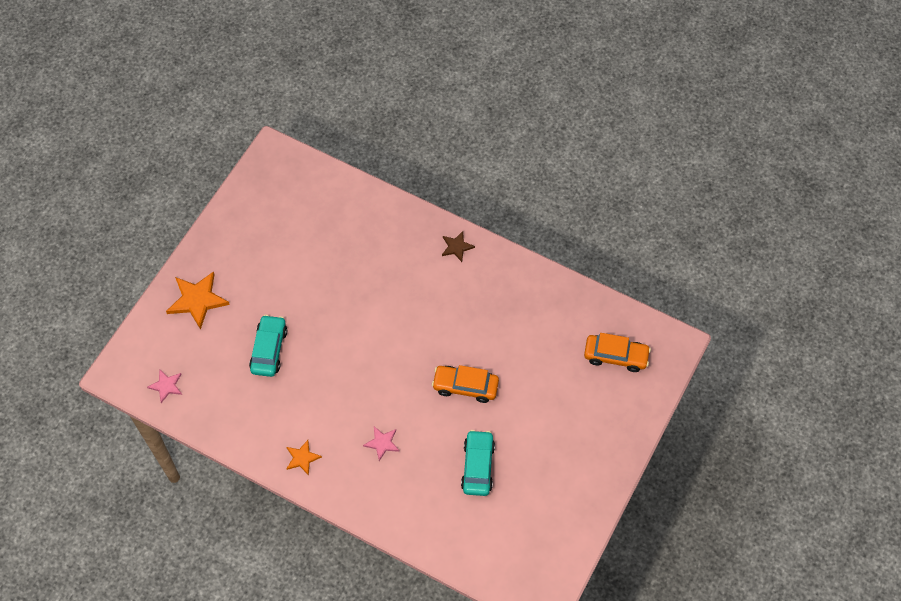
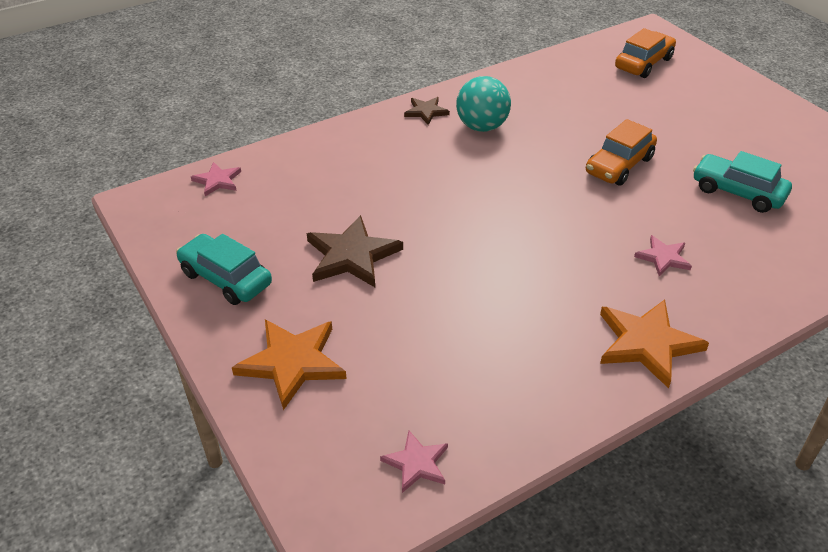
camera: 60 degrees left, 20 degrees down
turquoise car [249,315,287,377] -> turquoise car moved to [176,234,272,305]
orange star [286,440,322,475] -> orange star [600,300,709,388], size x1.78
none -> pink star [191,162,241,196]
none -> brown star [307,215,403,287]
none -> turquoise ball [456,76,511,132]

